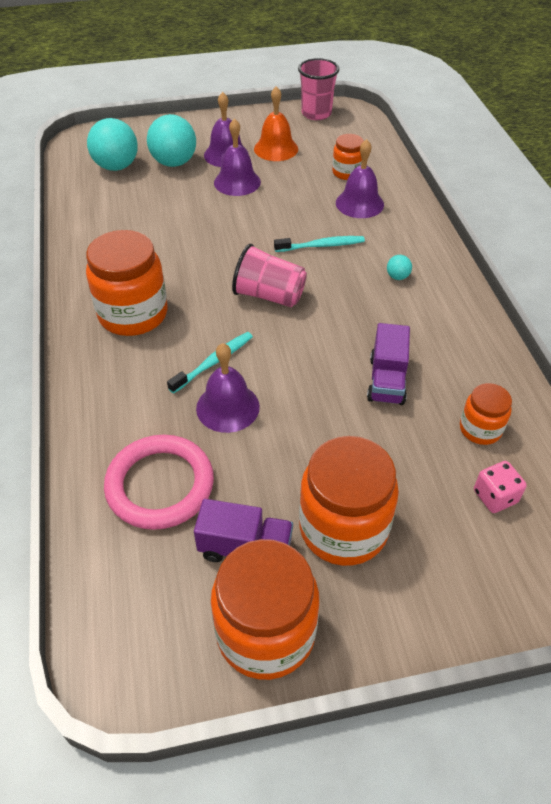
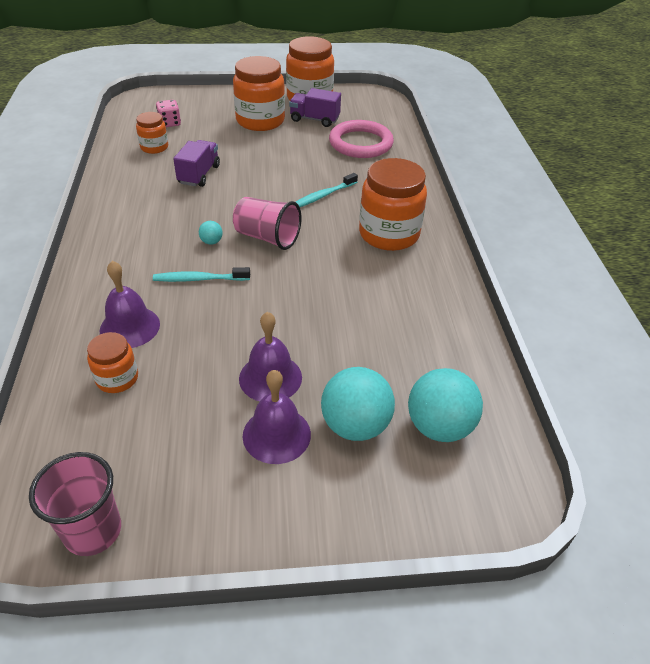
camera: 175 degrees left, 5 degrees down
purple bell [196,343,260,433] -> none
orange bell [254,86,298,161] -> none
turquoise ball [387,255,412,280] -> turquoise ball moved to [199,221,223,245]

